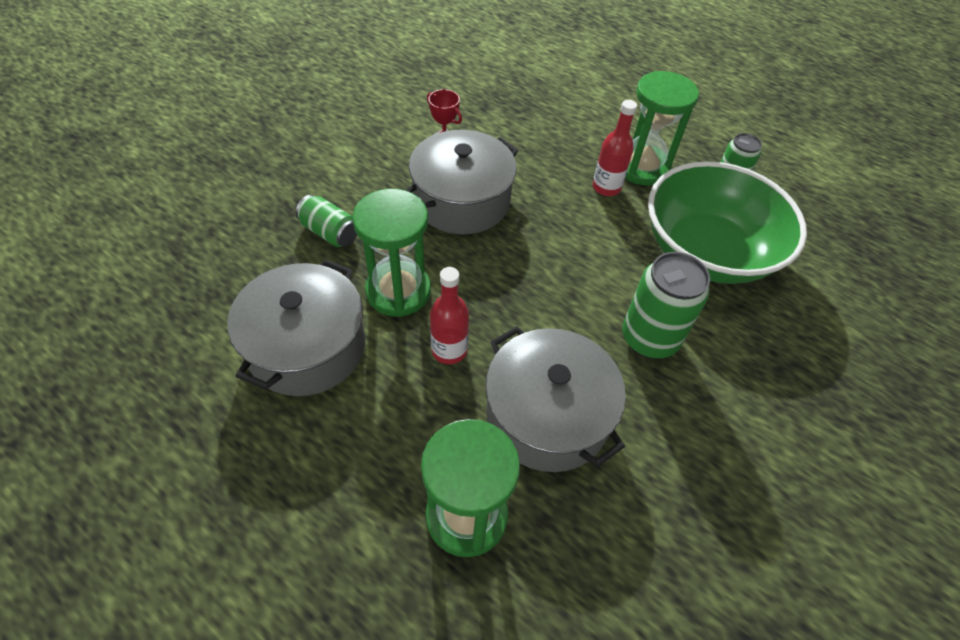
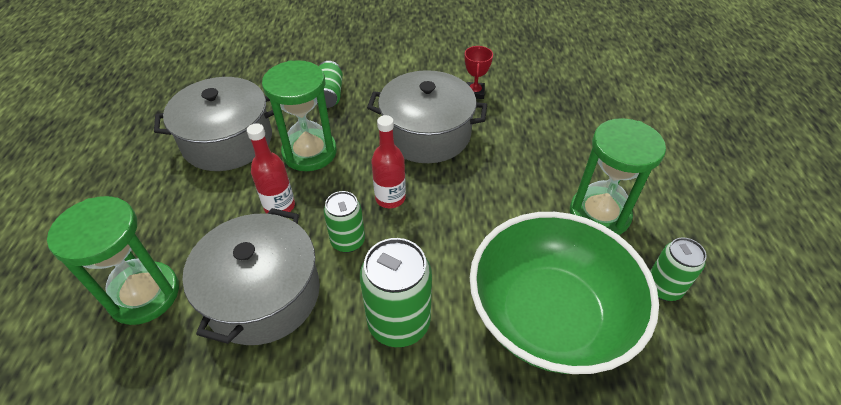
camera: 55 degrees right, 5 degrees down
red bottle [593,100,637,196] -> red bottle moved to [371,115,406,208]
none -> green can [324,191,365,253]

